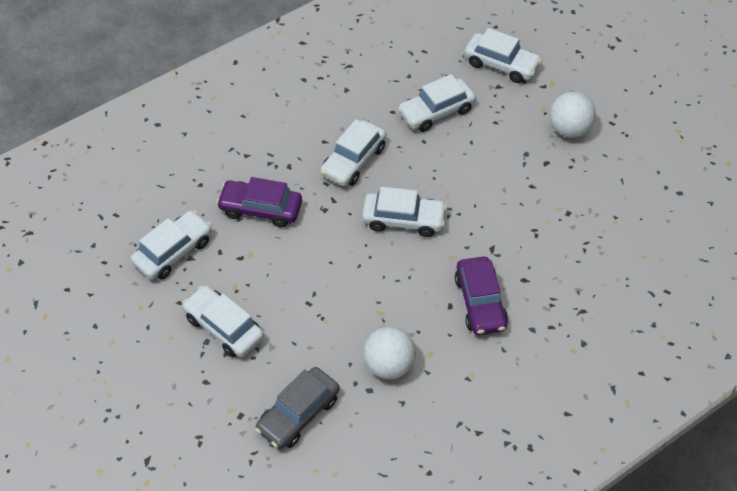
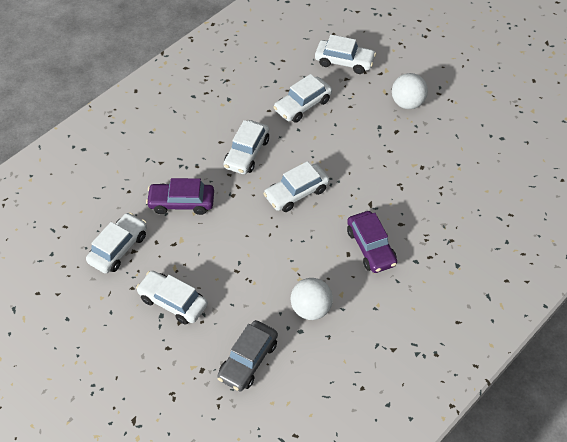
camera: 10 degrees left, 0 degrees up
white car [362,187,447,237] -> white car turned 150 degrees clockwise [263,161,329,212]

